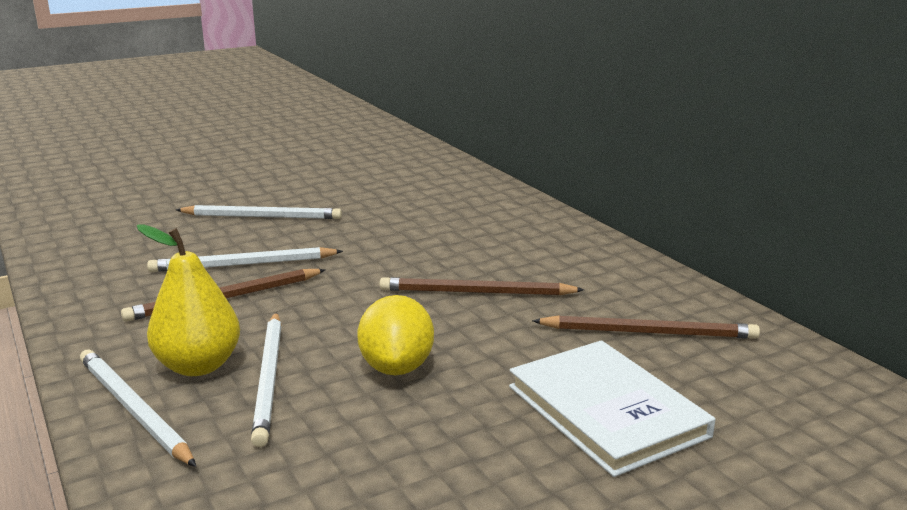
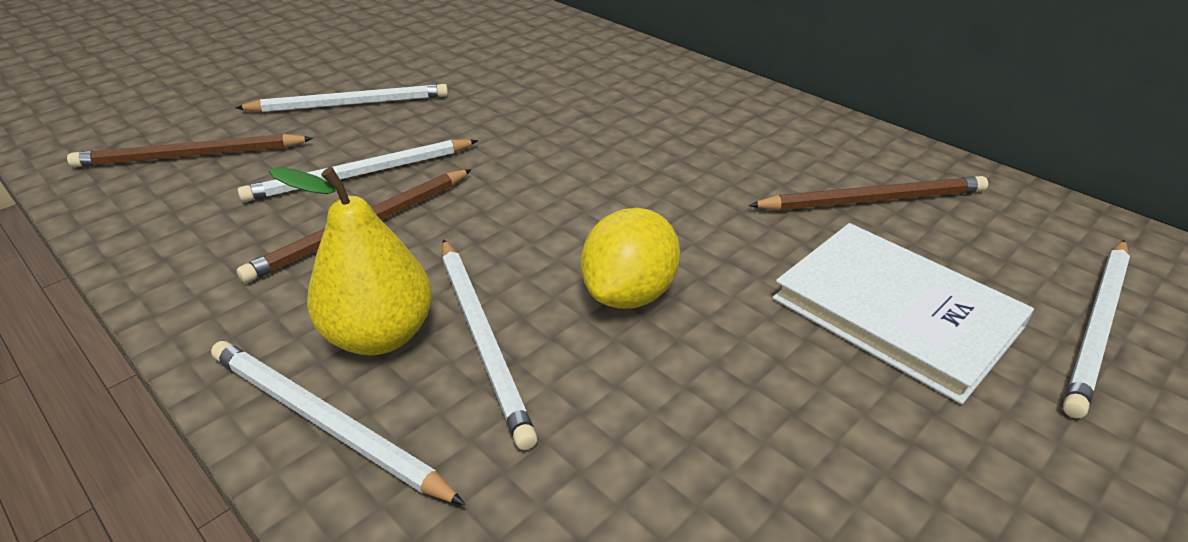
camera: 15 degrees left, 15 degrees up
yellow lemon [357,295,434,375] -> yellow lemon turned 45 degrees clockwise [581,208,680,309]
brown pencil [380,277,584,295] -> brown pencil moved to [67,134,313,167]
none -> white pencil [1063,240,1130,419]

